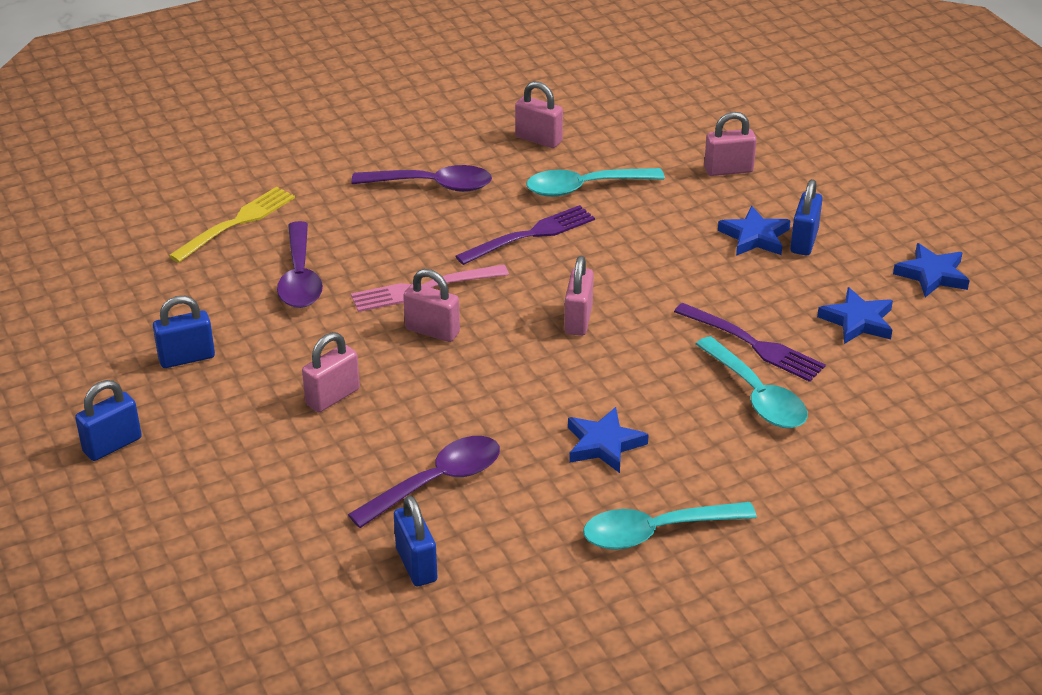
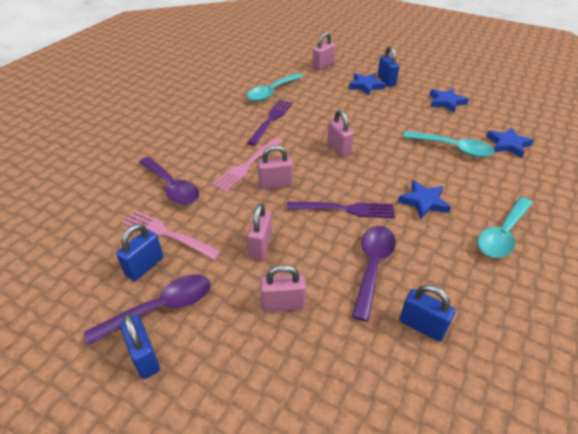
camera: 35 degrees left, 5 degrees up
blue padlock [75,380,142,461] -> blue padlock turned 45 degrees counterclockwise [120,313,160,379]
yellow fork [169,187,295,263] -> none
purple spoon [351,165,492,192] -> purple spoon moved to [84,274,211,345]
pink padlock [515,81,563,148] -> pink padlock moved to [260,264,306,312]
purple fork [674,303,826,382] -> purple fork moved to [287,202,395,218]
blue star [893,243,970,297] -> blue star moved to [486,127,534,158]
none -> pink fork [122,210,222,260]

